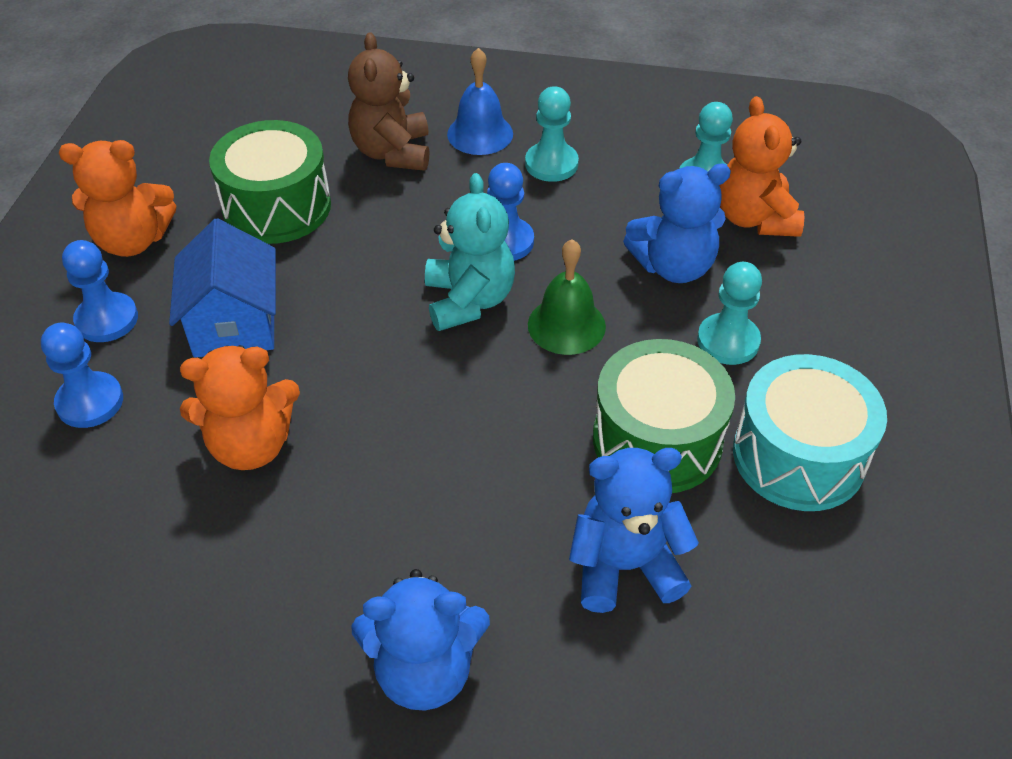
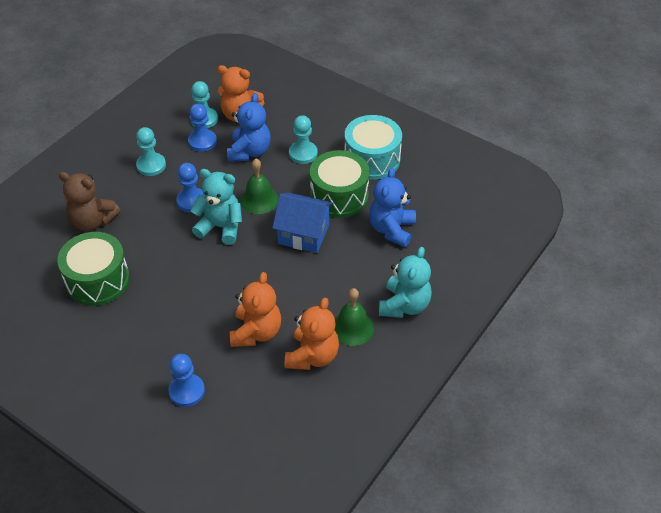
camera: 65 degrees left, 0 degrees up
orange teddy bear [59,140,176,257] -> orange teddy bear moved to [285,297,339,370]
blue pawn [62,240,138,342] -> blue pawn moved to [188,103,217,152]
blue house [169,218,276,358] -> blue house moved to [272,193,334,253]
blue teddy bear [351,569,490,711] -> turquoise teddy bear [379,247,432,318]
blue bell [447,48,513,155] -> none
none -> green bell [335,288,374,346]

